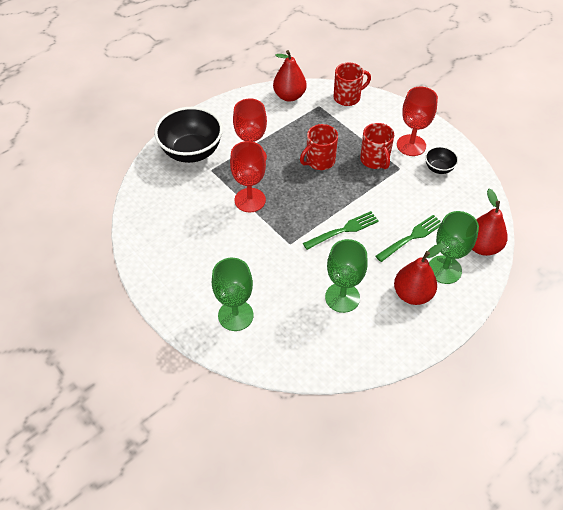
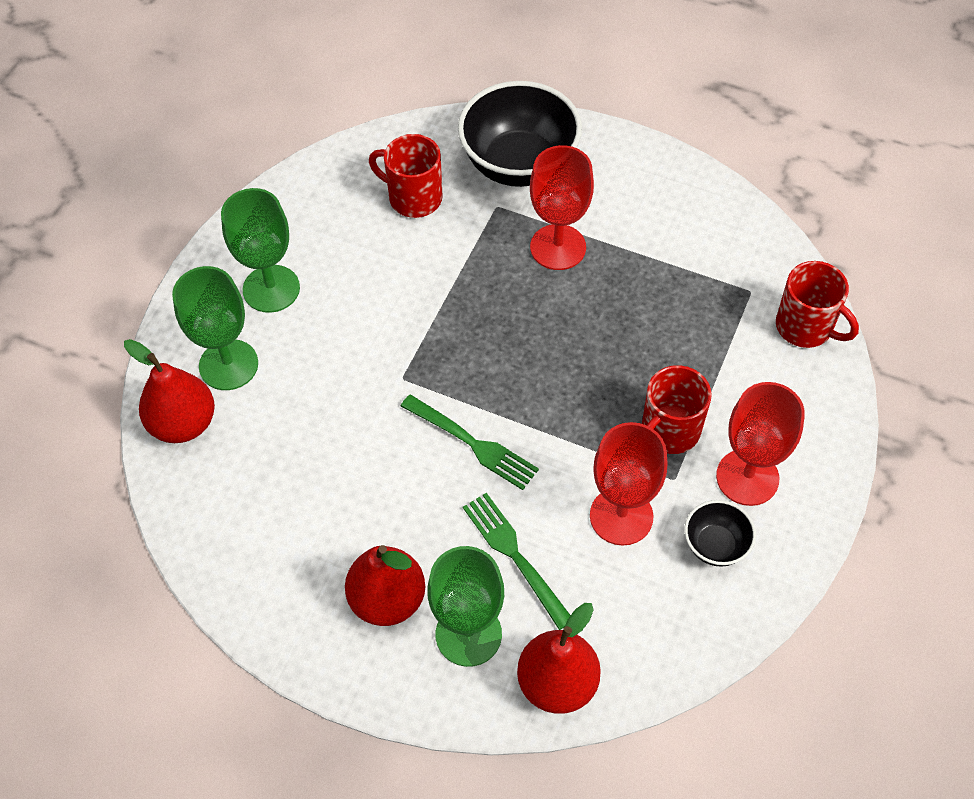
camera: 65 degrees right, 5 degrees up
red goblet [230,141,266,213] -> red goblet moved to [590,422,667,546]
red pear [273,50,307,102] -> red pear moved to [124,339,215,443]
red mug [300,124,338,170] -> red mug moved to [369,134,443,218]
green goblet [325,239,368,313] -> green goblet moved to [221,188,300,313]
green fork [376,215,441,262] -> green fork turned 150 degrees counterclockwise [463,493,571,630]

